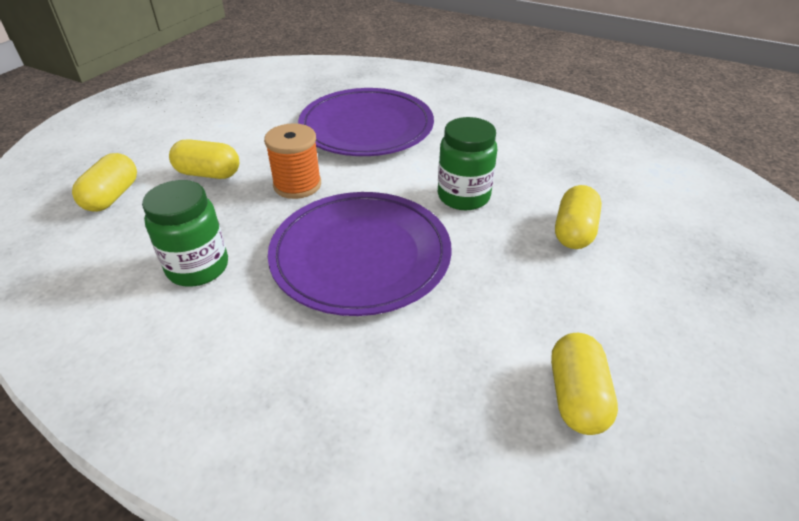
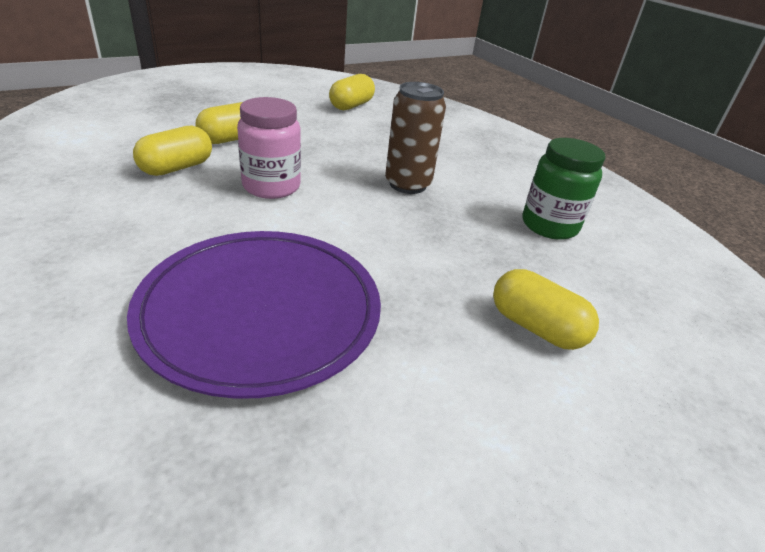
camera: 155 degrees left, 5 degrees down
yellow capsule [72,153,137,212] -> yellow capsule moved to [133,126,212,176]
orange spool [264,123,321,199] -> none
purple plate [268,192,452,316] -> brown can [385,82,446,194]
green jar [438,117,497,210] -> pink jar [237,97,301,199]

